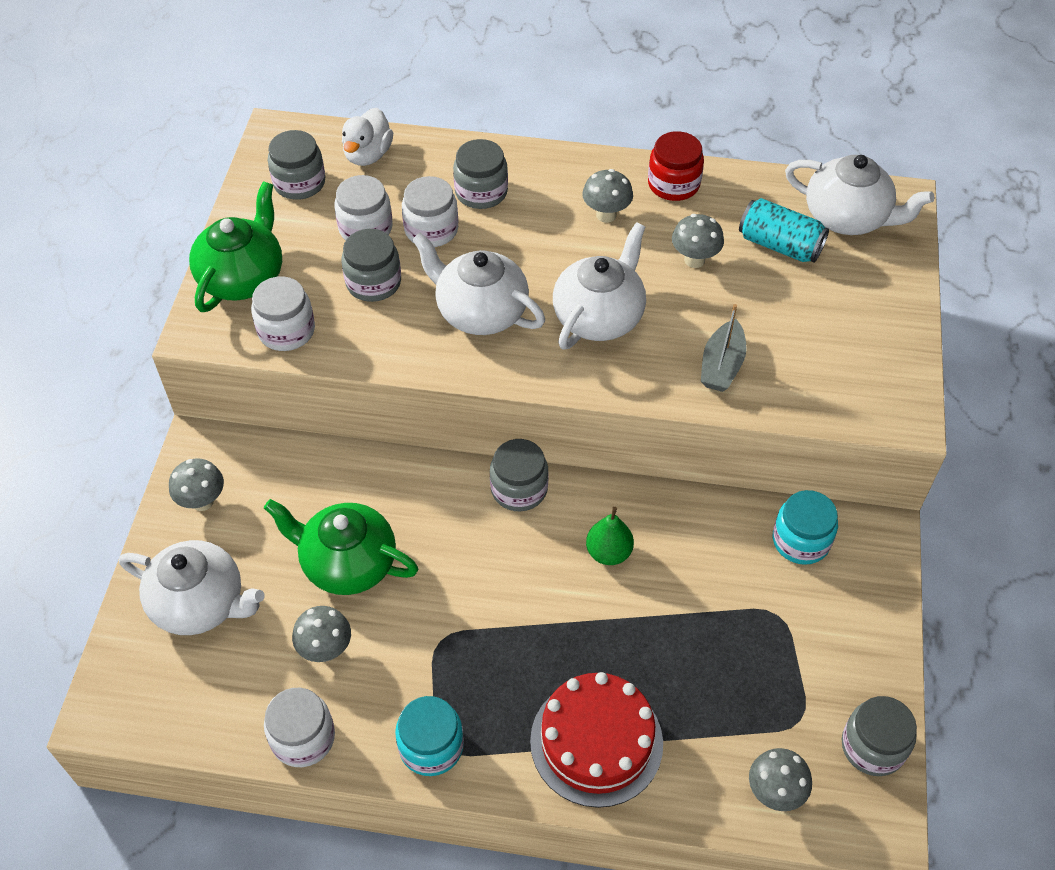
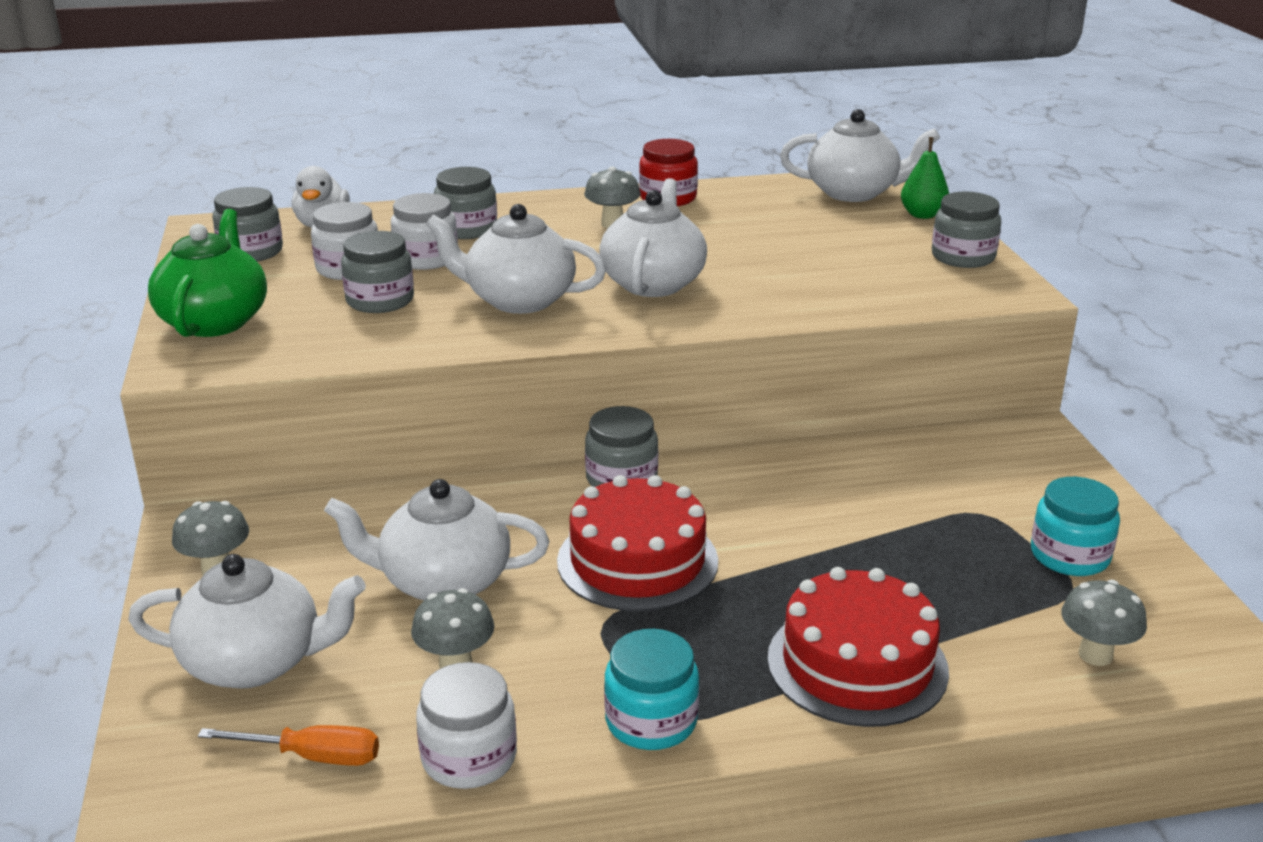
camera: 20 degrees left, 25 degrees down
white jar [251,276,315,351] -> none
green teapot [264,499,418,595] -> white teapot [324,479,549,600]
green pear [586,507,634,565] -> green pear moved to [901,137,949,219]
grey mushroom [672,214,724,268] -> none
grey boat [701,304,747,392] -> none
turquoise can [739,198,829,263] -> none
turquoise jar [773,490,838,565] -> turquoise jar moved to [1031,477,1120,576]
grey jar [842,696,917,776] -> grey jar moved to [932,191,1001,268]
none -> orange screwdriver [198,725,379,766]
none -> red cake [557,475,718,611]

